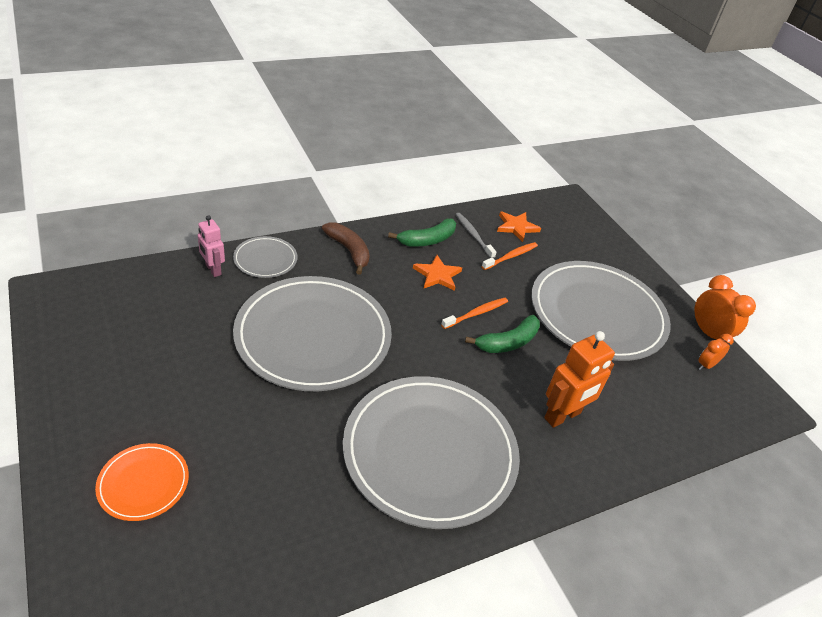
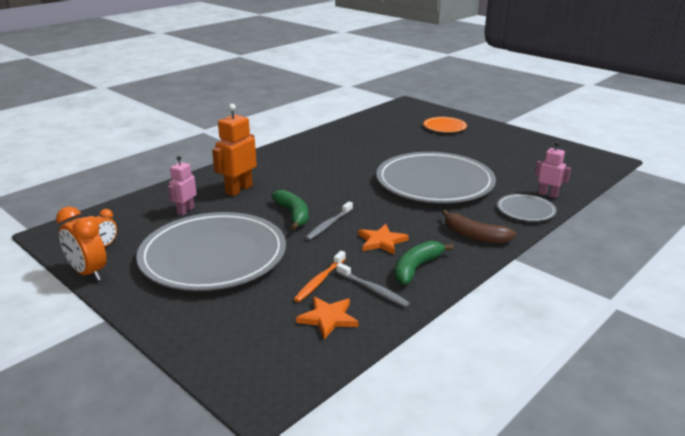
camera: 165 degrees right, 15 degrees down
grey plate [343,376,520,529] -> none
orange toothbrush [441,298,508,329] -> grey toothbrush [305,202,353,240]
green banana [465,315,540,353] -> green banana turned 120 degrees clockwise [271,190,308,230]
none -> pink robot [168,156,197,216]

